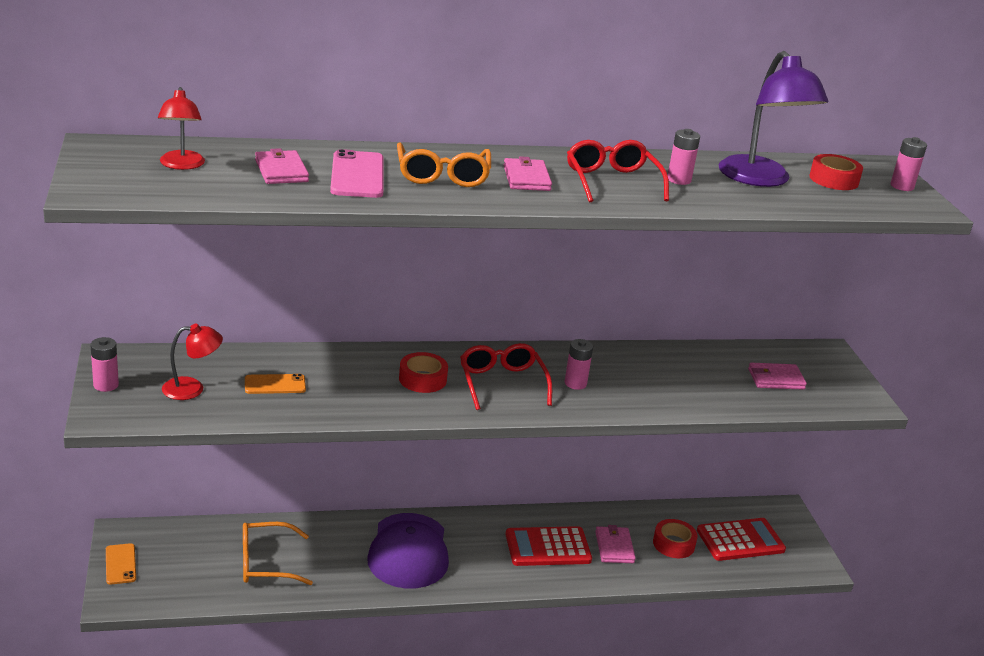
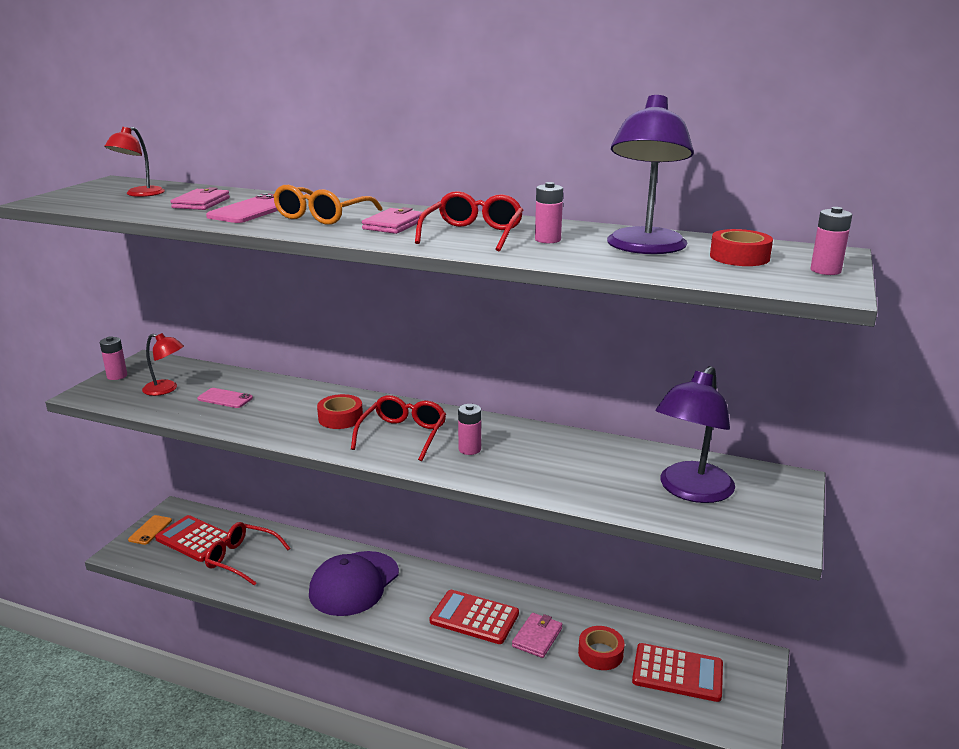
camera: 35 degrees right, 5 degrees down
orange glasses [243,522,313,585] -> red glasses [205,522,290,586]
orange phone [245,374,306,394] -> pink phone [197,388,253,408]
pink wallet [748,363,807,390] -> purple lamp [656,366,735,503]
none -> red calculator [155,515,228,562]

